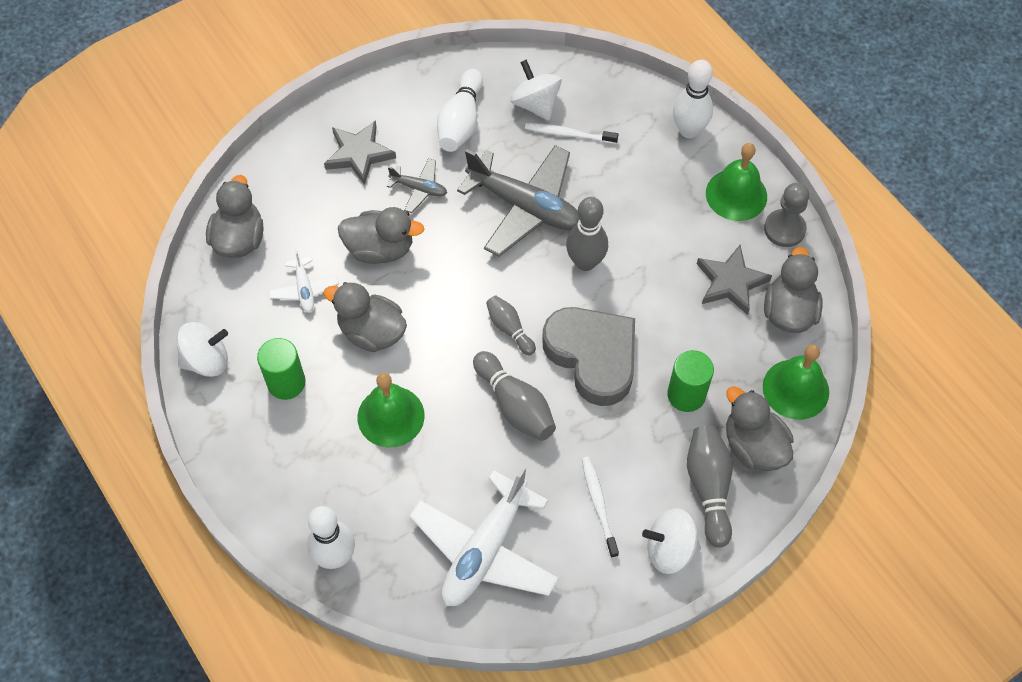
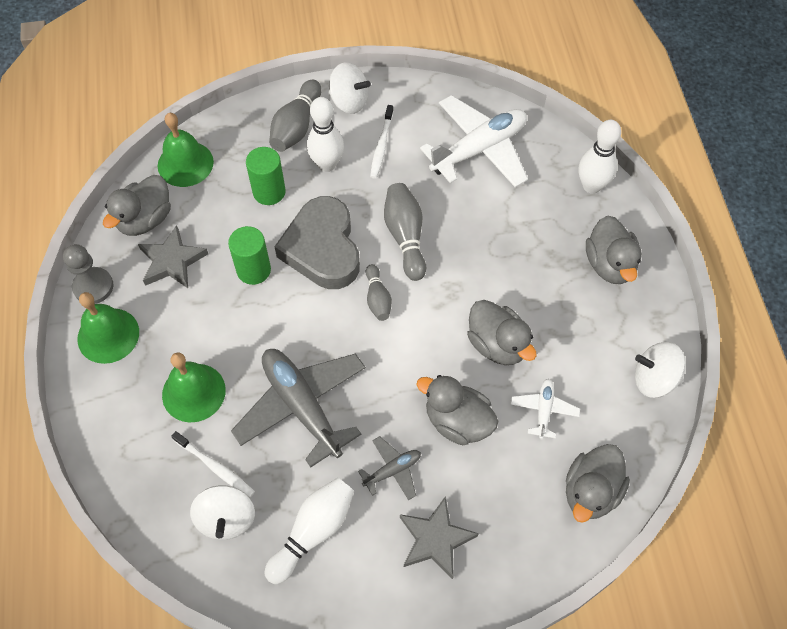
camera: 155 degrees left, 0 degrees up
green cylinder [257,338,306,400] -> green cylinder moved to [228,226,271,285]
green bell [358,373,425,448] -> green bell moved to [162,353,226,422]
grey plane [387,158,447,213] -> grey plane turned 105 degrees clockwise [358,436,421,500]
grey bowling pin [566,197,608,271] -> none
white bowling pin [673,60,713,138] -> white bowling pin moved to [307,97,344,172]
grey duck [726,386,794,471] -> grey duck moved to [586,216,642,284]

